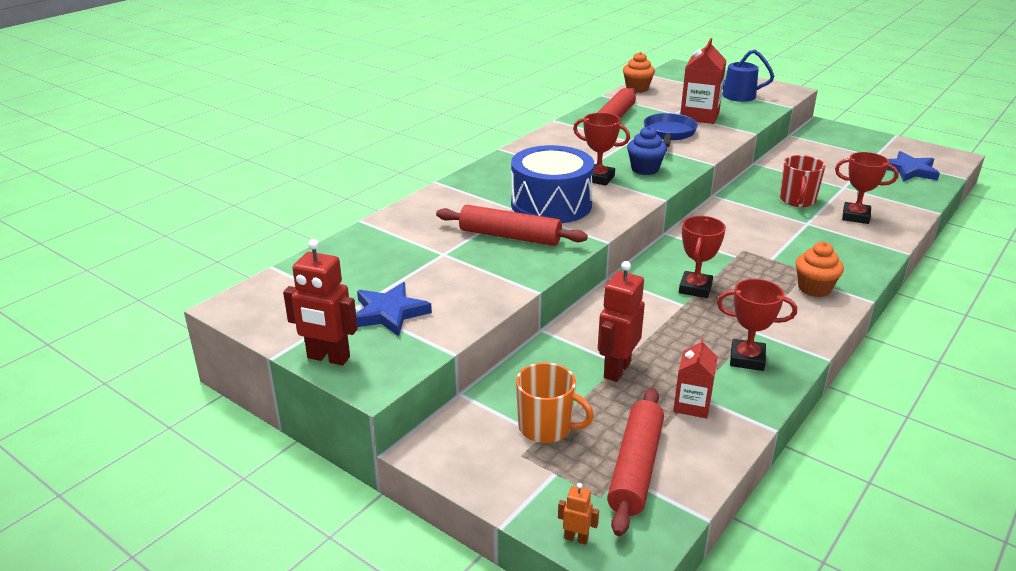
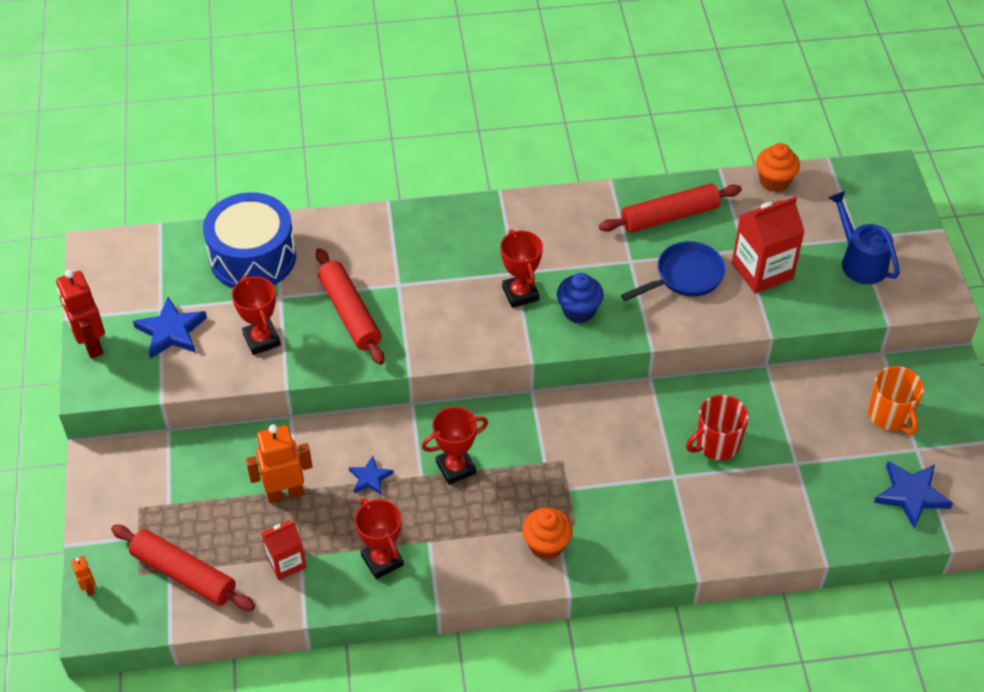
camera: 45 degrees right, 20 degrees up
blue drum [511,145,594,223] -> blue drum moved to [203,192,296,288]
orange mug [516,362,594,443] -> orange mug moved to [868,366,924,435]
red robot [598,261,645,382] -> orange robot [246,425,312,503]
red rolling pin [607,388,664,536] -> red rolling pin turned 60 degrees clockwise [111,525,255,611]
red trophy [835,152,899,224] -> red trophy moved to [232,276,281,355]
none -> blue star [349,456,393,495]

